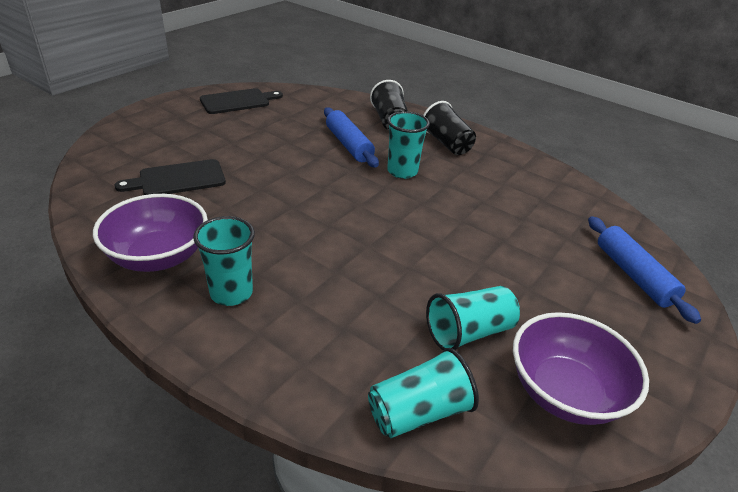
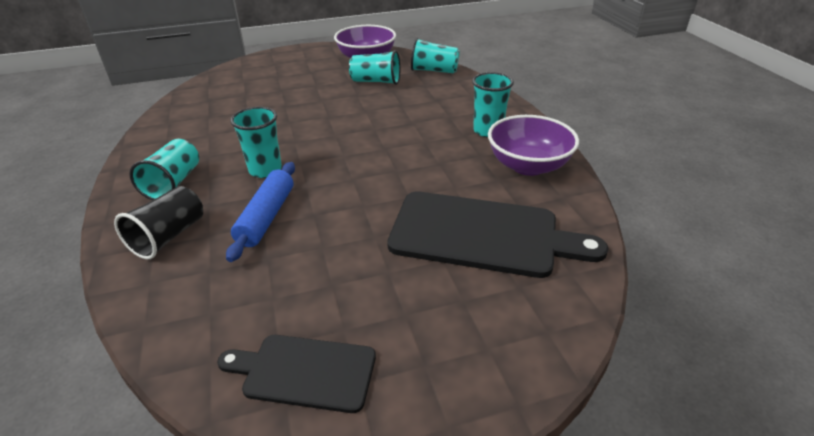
camera: 140 degrees left, 0 degrees up
black cutting board [114,159,226,195] -> black cutting board [387,191,608,278], size x1.72
black cup [423,101,476,155] -> turquoise cup [129,139,199,200]
blue rolling pin [588,216,701,324] -> none

